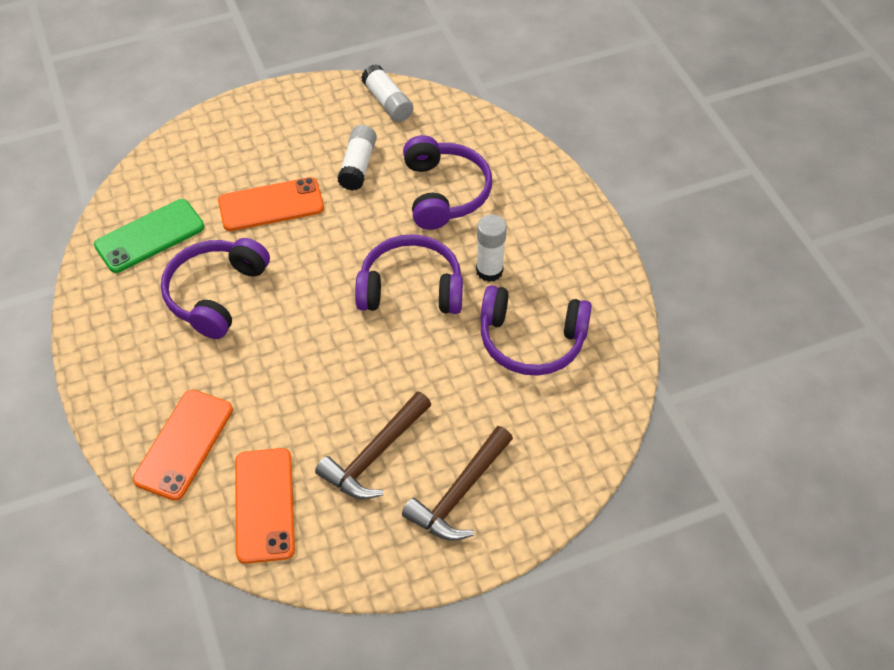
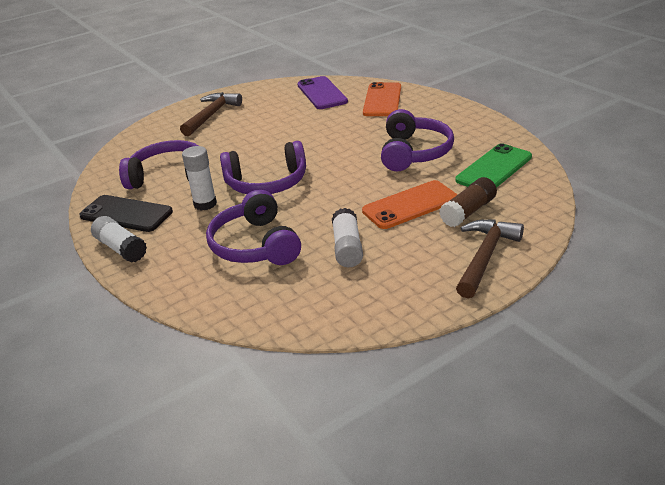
camera: 170 degrees right, 20 degrees down
orange phone [235,448,295,564] -> purple phone [297,76,348,109]
brown hammer [315,391,432,499] -> brown hammer moved to [456,219,524,299]
white glue stick [361,64,414,122] -> white glue stick moved to [91,216,147,263]
none -> black phone [79,195,173,232]
none -> brown glue stick [439,177,497,227]

